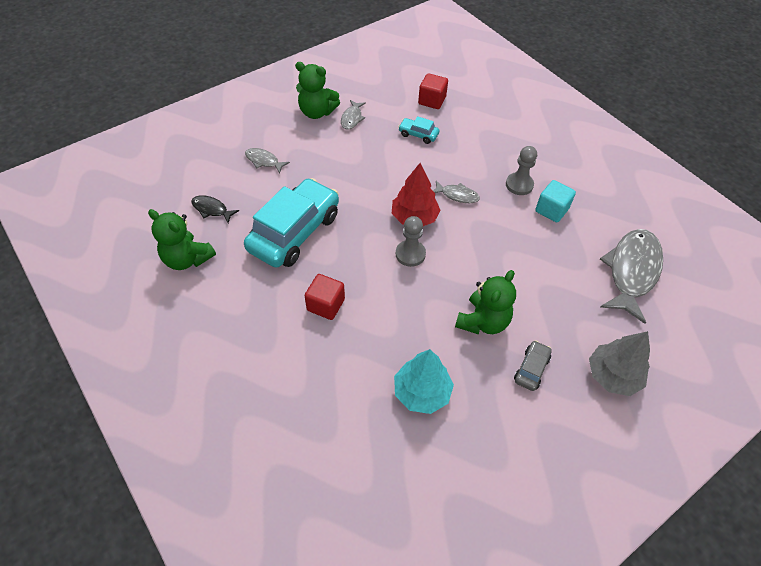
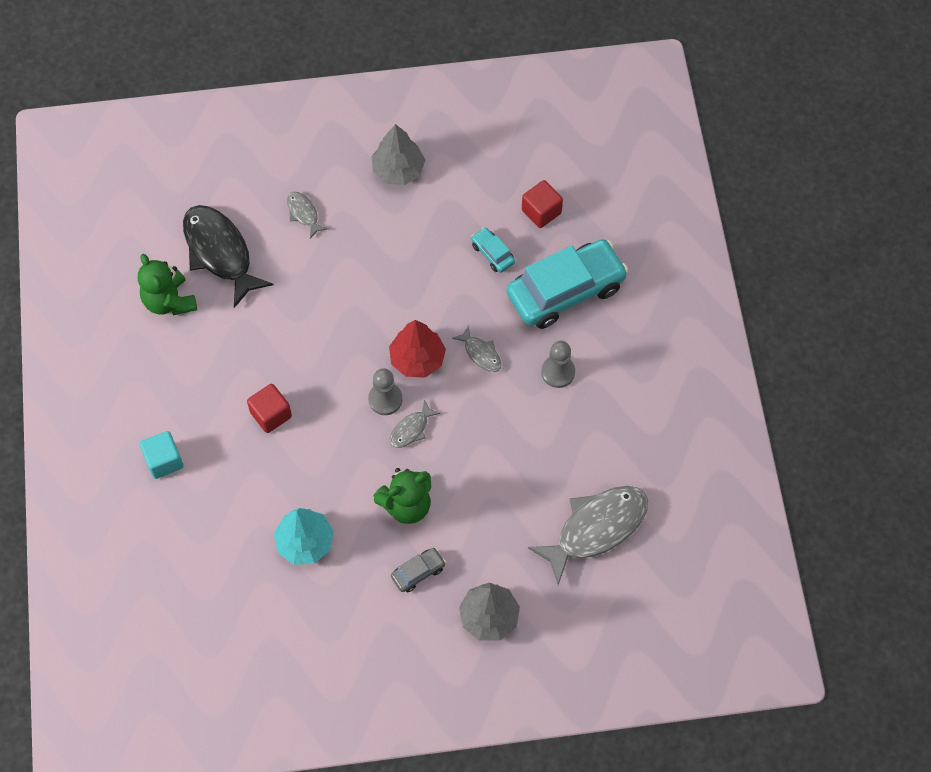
camera: 30 degrees right, 10 degrees up
black fish [191,195,239,223] -> black fish [183,205,274,308], size x2.13
turquoise car [244,178,339,268] -> turquoise car moved to [507,239,628,329]
green teddy bear [295,62,340,119] -> grey tree [372,124,425,185]
grey fish [341,100,366,130] -> grey fish moved to [390,400,441,448]
turquoise cube [535,180,576,223] -> turquoise cube moved to [140,431,183,479]

